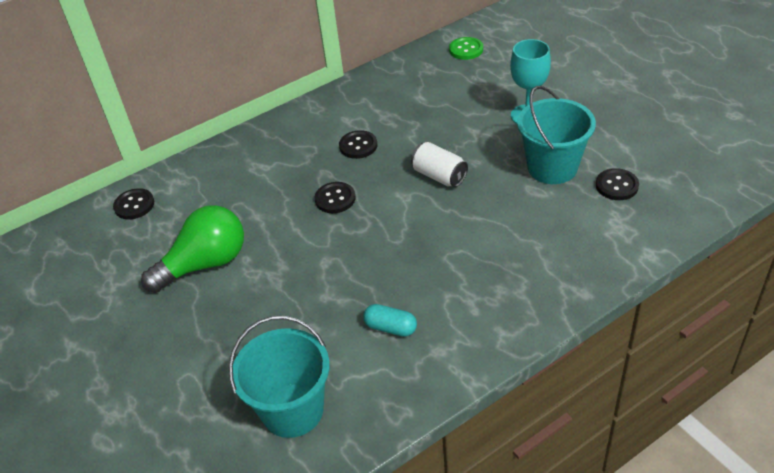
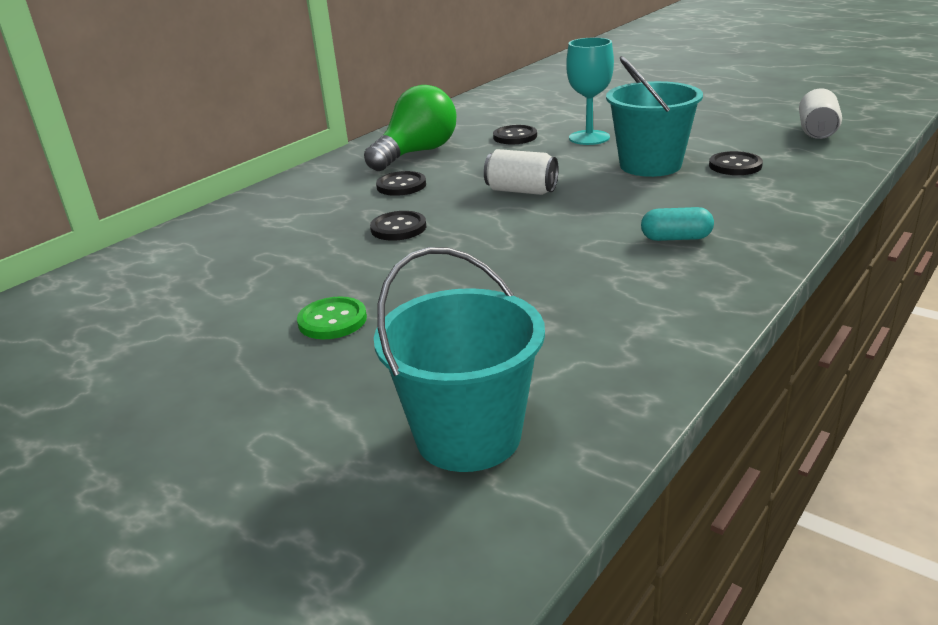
camera: 20 degrees left, 15 degrees down
black button [113,188,154,219] -> black button moved to [493,125,537,144]
green light bulb [141,205,244,293] -> green light bulb moved to [364,85,457,171]
turquoise capsule [363,304,417,337] -> turquoise capsule moved to [641,207,714,241]
green button [449,37,483,60] -> green button moved to [297,296,367,339]
none -> white can [799,89,842,139]

